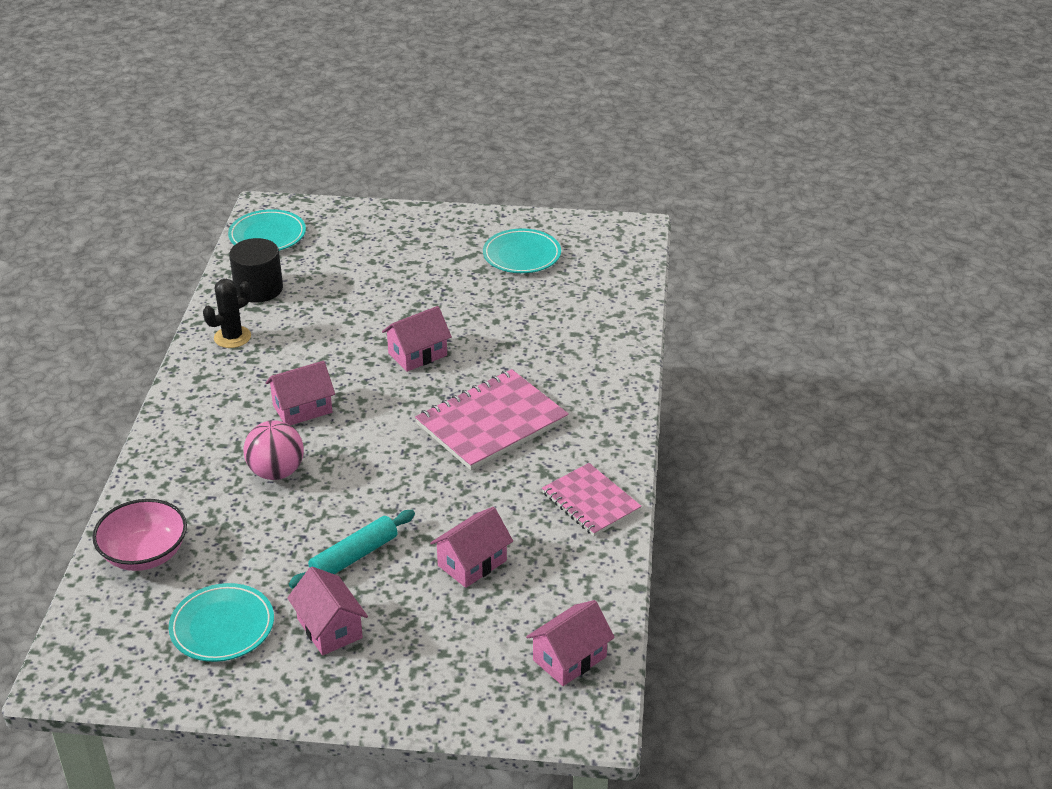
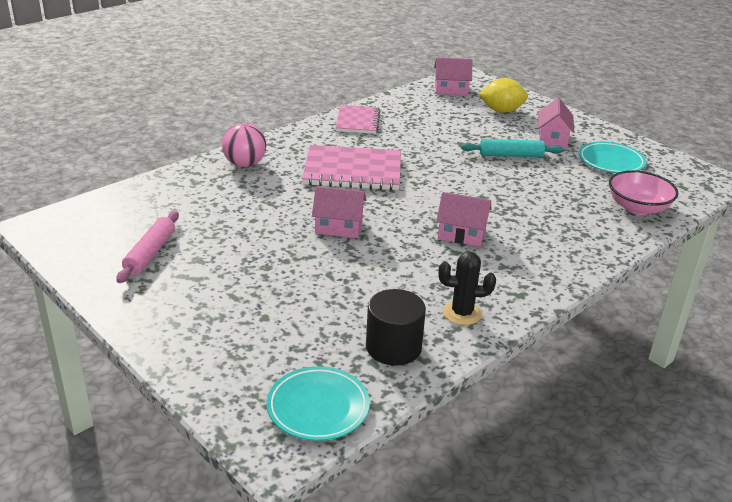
camera: 140 degrees left, 5 degrees down
pink ball [244,420,304,480] -> pink ball moved to [222,123,266,167]
pink house [430,507,513,588] -> none
turquoise plate [483,229,561,273] -> pink rolling pin [116,211,179,283]
none -> yellow lemon [479,78,528,113]

